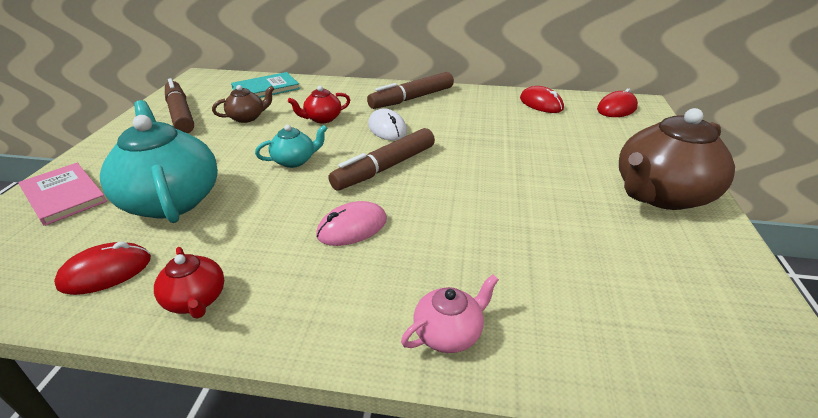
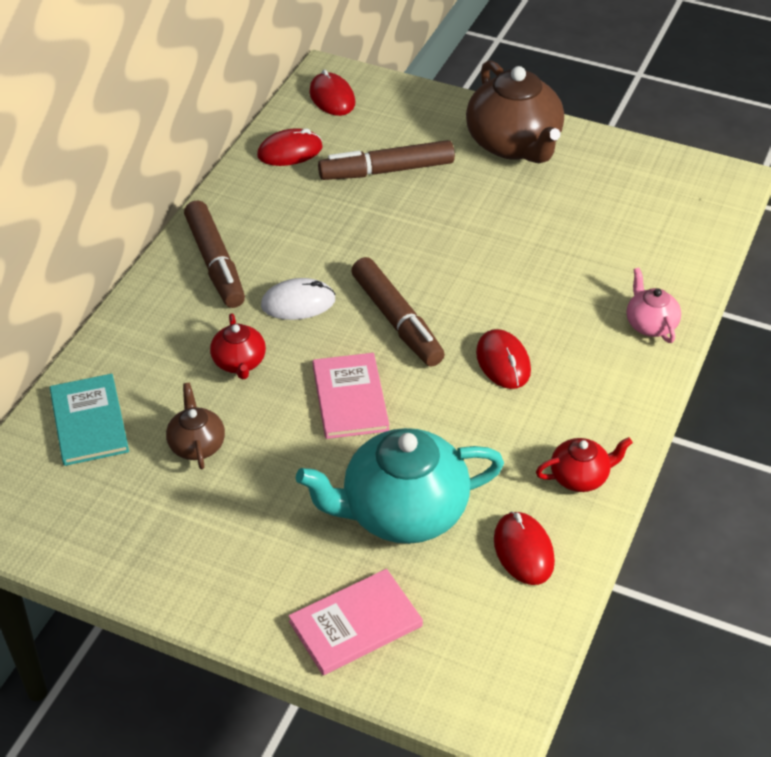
camera: 75 degrees left, 10 degrees up
brown marker [165,78,194,133] -> brown marker moved to [318,140,455,180]
turquoise teapot [255,125,328,168] -> pink book [313,353,389,439]
pink mouse [316,201,387,246] -> red mouse [476,329,531,389]

